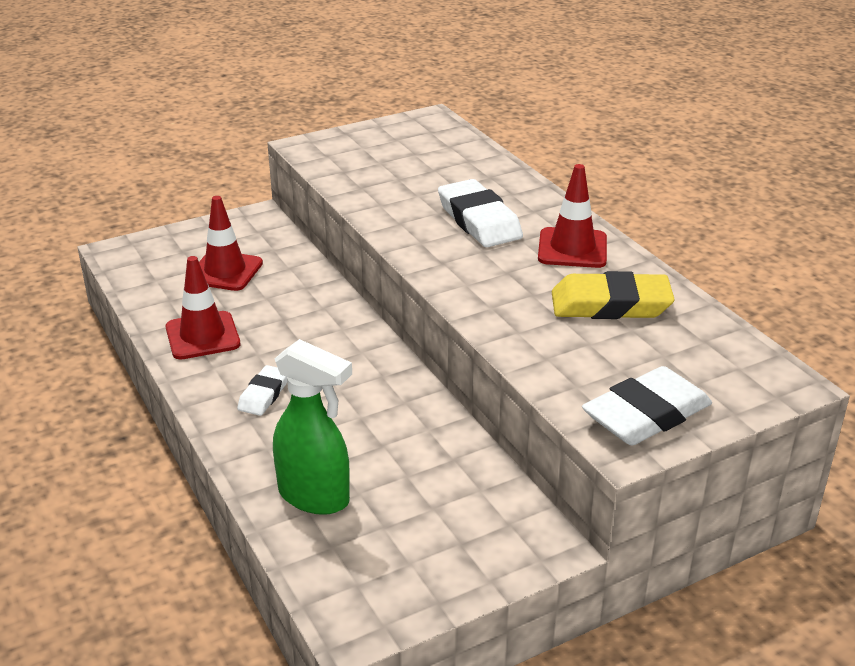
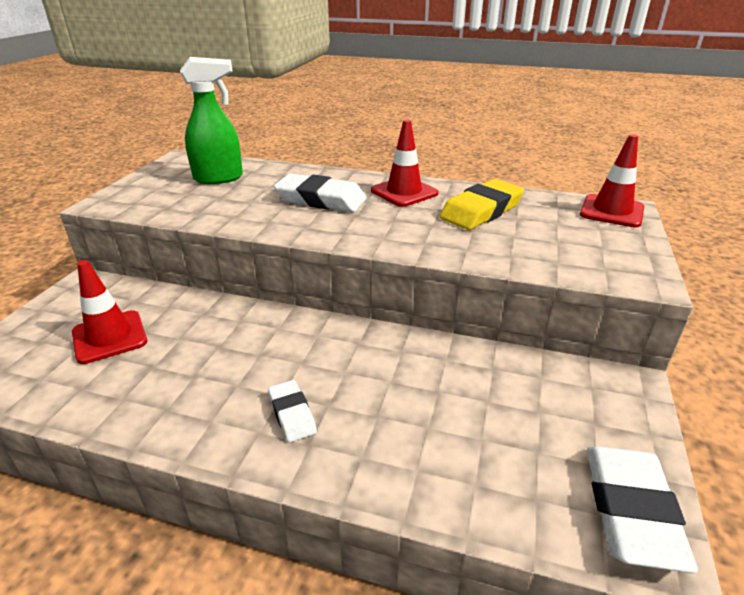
camera: 45 degrees left, 0 degrees up
red traffic cone [166,256,240,360] -> red traffic cone moved to [580,134,644,228]
green spray bottle [273,339,352,515] -> green spray bottle moved to [180,57,243,184]
white eraser [582,366,712,445] -> white eraser moved to [587,446,698,573]

